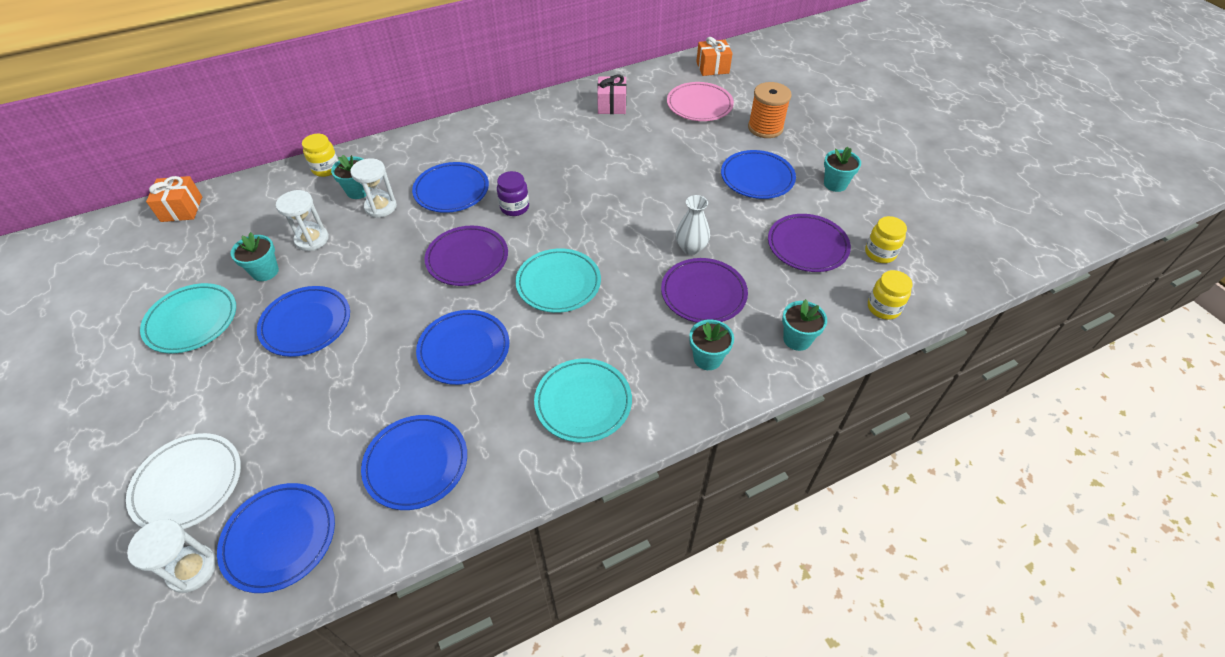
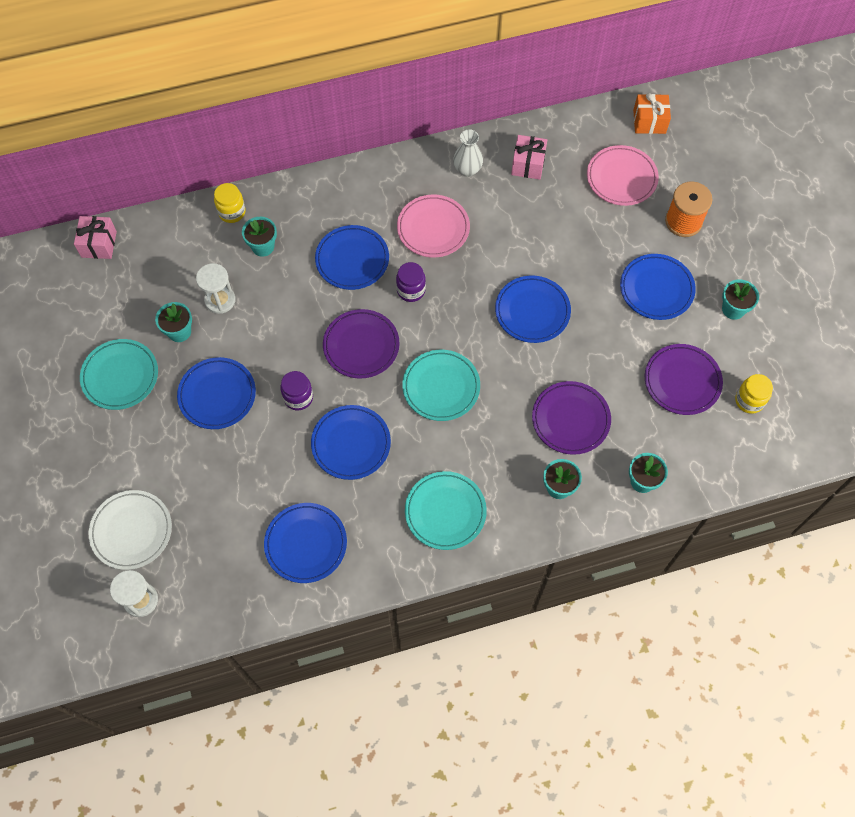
camera: 10 degrees right, 15 degrees up
orange gift [146,176,202,222] -> pink gift [74,216,117,259]
blue plate [217,483,335,593] -> blue plate moved to [495,276,571,343]
white hourglass [350,158,397,218] -> none
white vase [676,195,710,255] -> white vase moved to [453,130,483,177]
yellow jar [868,270,913,320] -> none
none -> purple jar [280,371,313,410]
none -> pink plate [397,195,470,258]

